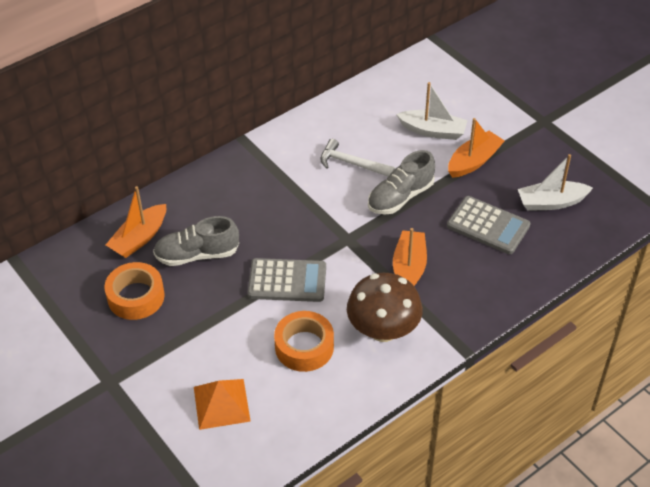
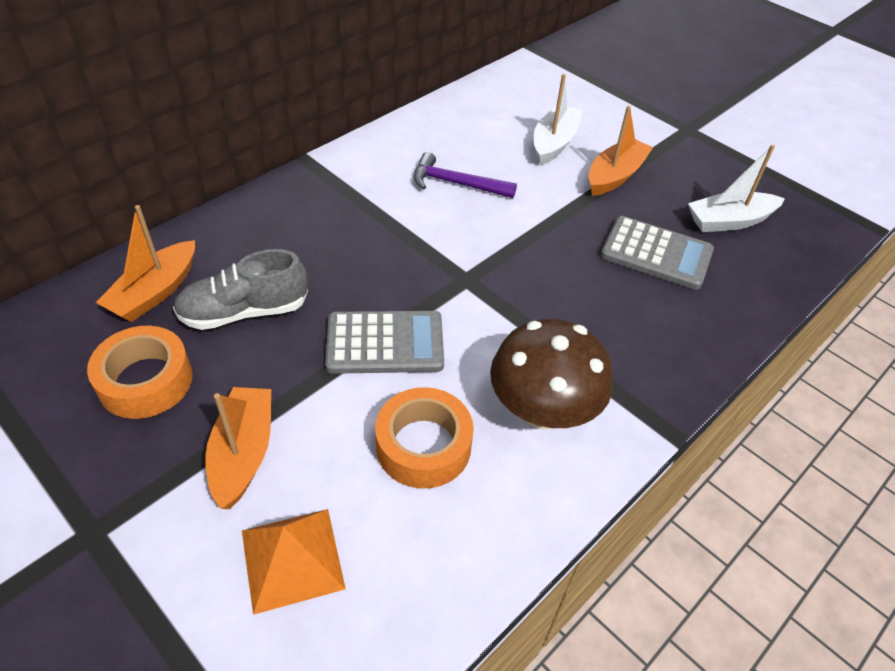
camera: 10 degrees left, 0 degrees up
white hammer [320,139,395,177] -> purple hammer [414,152,517,198]
grey shoe [368,150,435,214] -> none
orange boat [393,228,427,286] -> orange boat moved to [205,387,271,509]
white boat [396,82,468,140] -> white boat turned 75 degrees counterclockwise [534,74,582,165]

